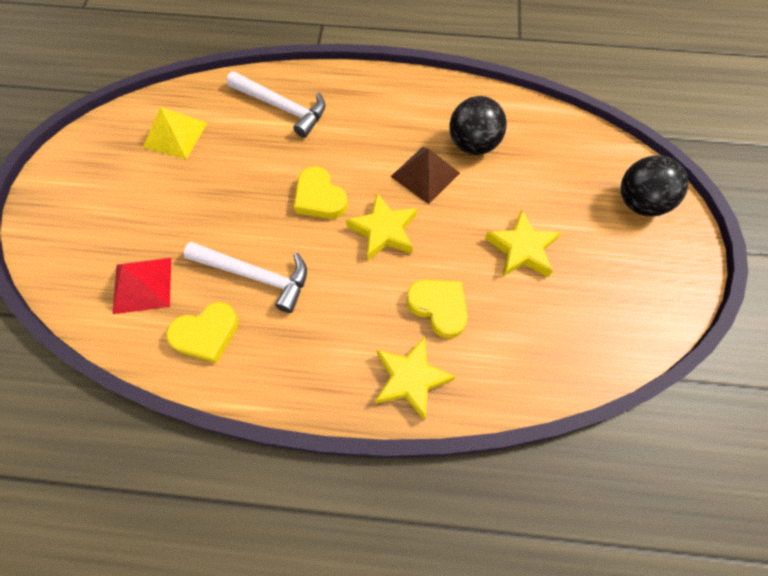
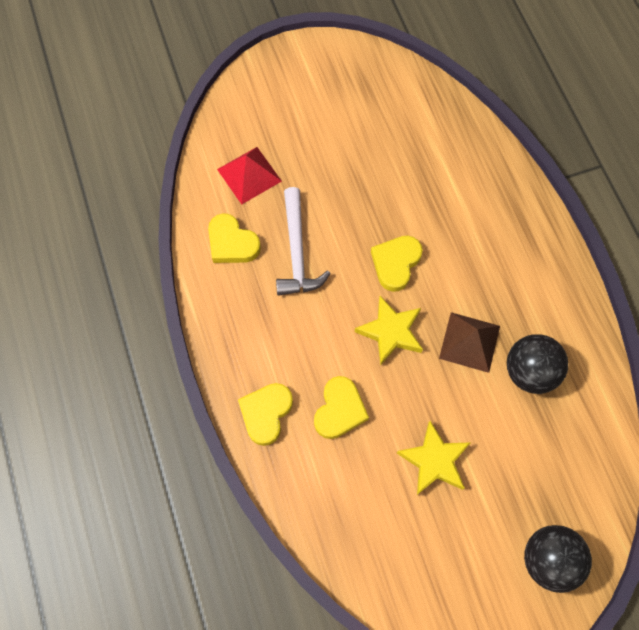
camera: 65 degrees right, 5 degrees up
yellow pyramid [143,107,207,159] -> none
white hammer [226,71,325,138] -> none
yellow star [375,336,456,421] -> yellow heart [238,383,293,446]

